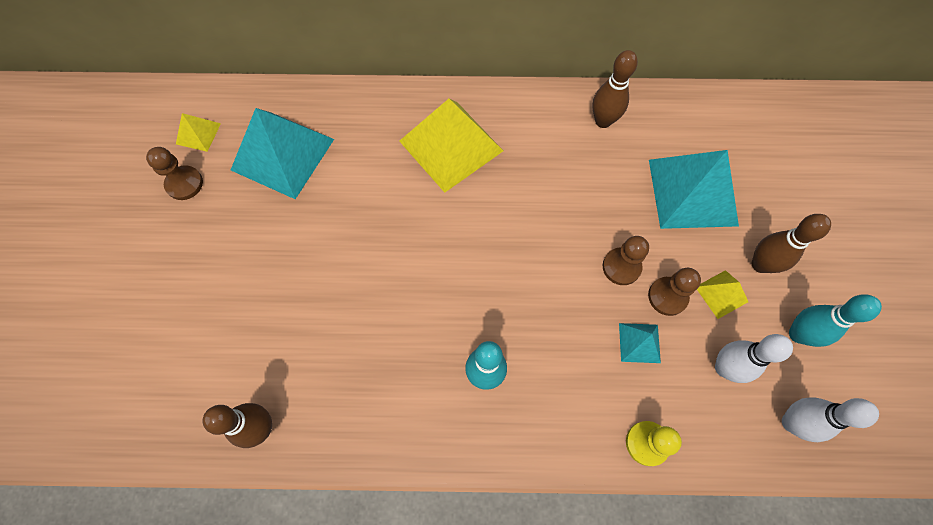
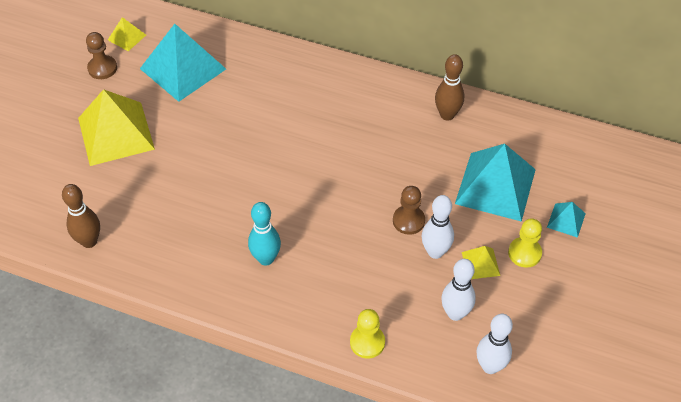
camera: 20 degrees right, 15 degrees down
yellow pyramid [399,99,503,193] -> yellow pyramid moved to [78,89,155,166]
turquoise pyramid [619,323,661,363] -> turquoise pyramid moved to [547,202,586,238]
brown pawn [648,268,701,316] -> white bowling pin [421,195,454,259]
brown bowling pin [752,214,831,273] -> yellow pawn [508,218,542,268]
turquoise bowling pin [789,294,882,347] -> none

